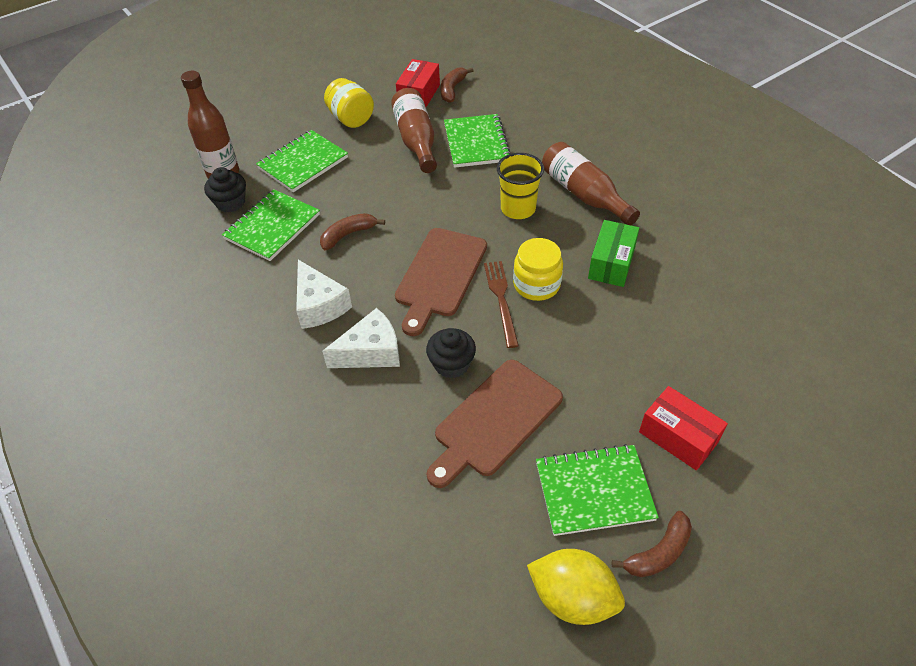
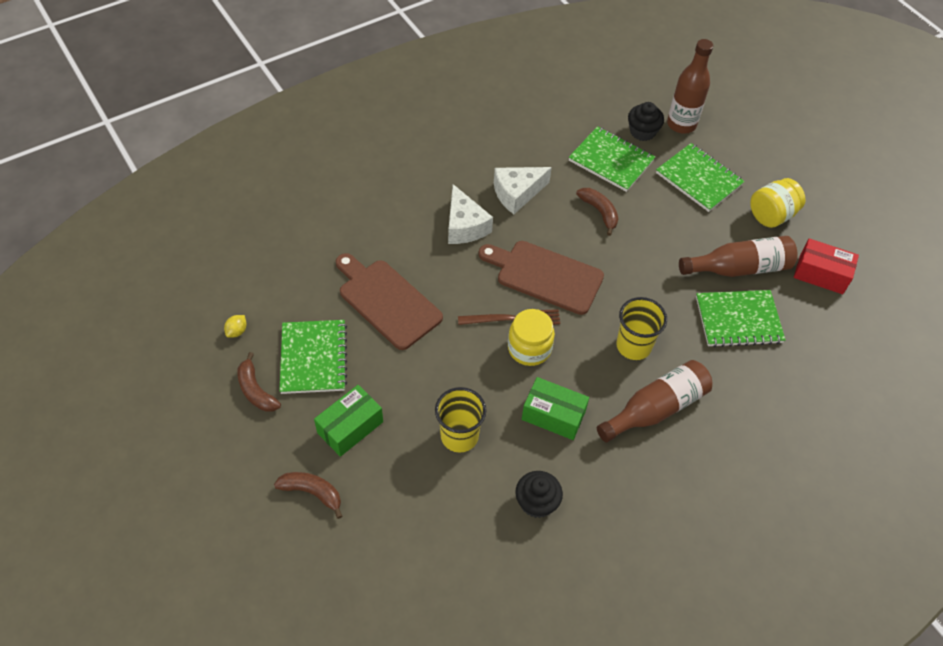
camera: 90 degrees right, 5 degrees up
black cupcake [426,328,476,378] -> black cupcake moved to [515,471,563,518]
brown banana [440,68,474,103] -> brown banana moved to [274,472,342,519]
yellow lemon [527,549,625,625] -> yellow lemon [224,315,247,338], size x0.42
red box [639,386,728,470] -> green box [314,385,383,457]
none -> yellow cup [435,387,486,453]

